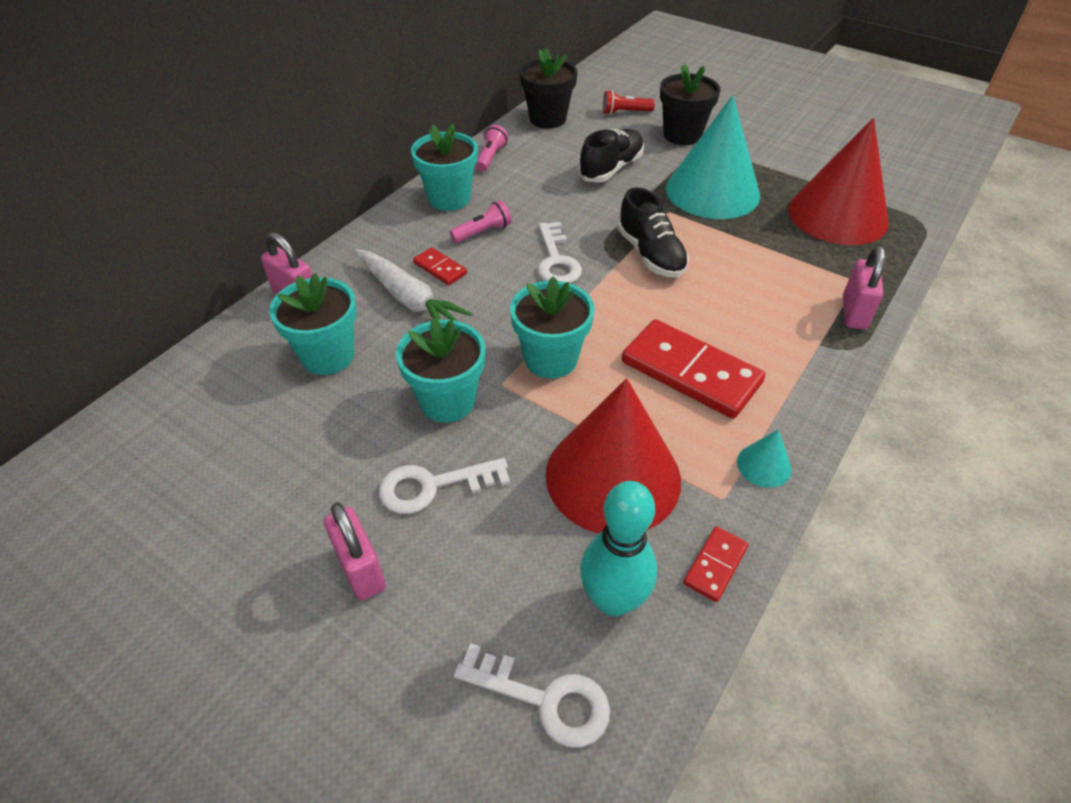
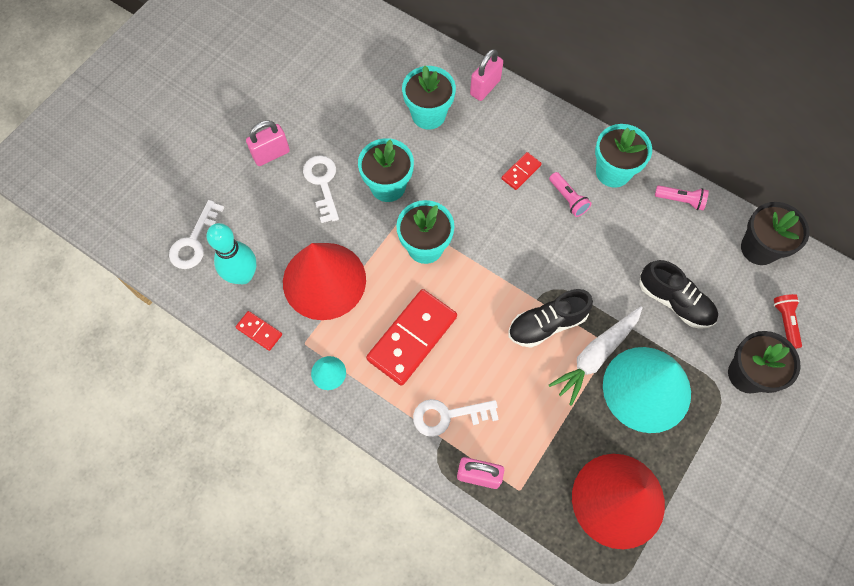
camera: 90 degrees right, 20 degrees up
white carrot [354,249,472,321] -> white carrot moved to [549,306,643,406]
white key [538,222,582,283] -> white key moved to [413,399,499,437]

